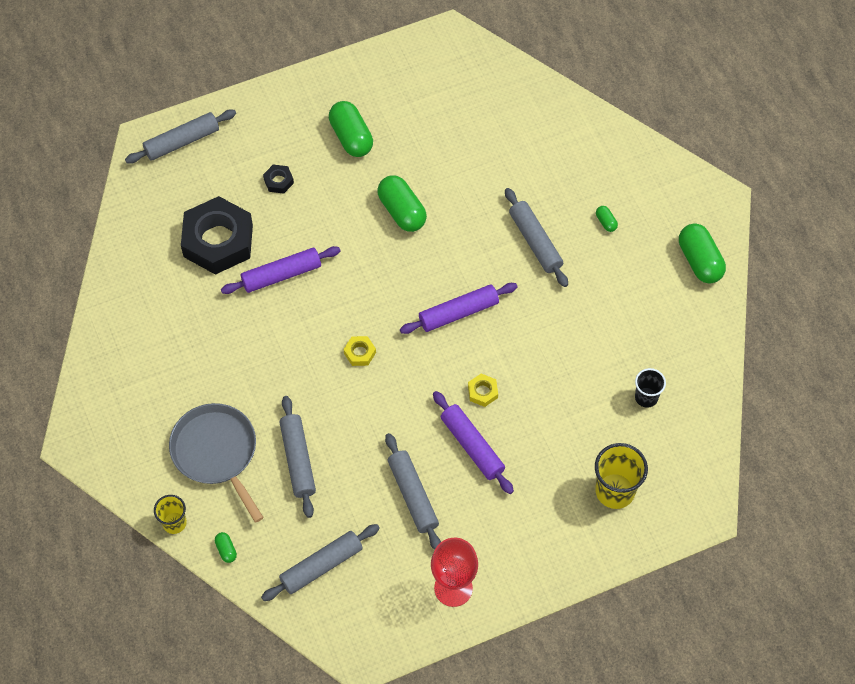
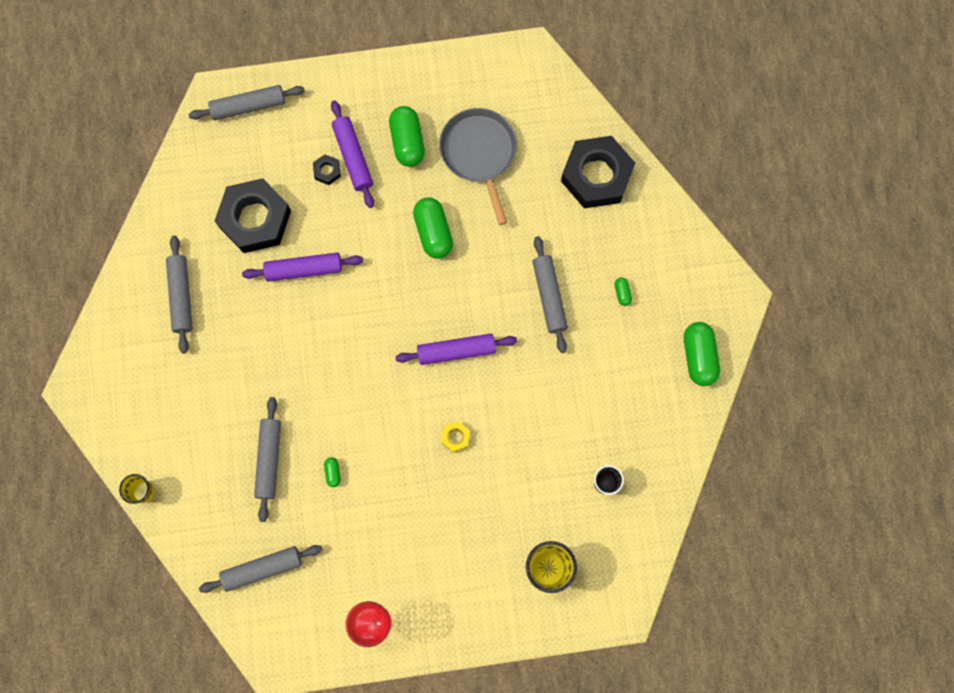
camera: 15 degrees right, 15 degrees up
grey pan [169,403,264,523] -> grey pan moved to [439,108,517,225]
green capsule [215,532,237,563] -> green capsule moved to [324,457,341,487]
yellow nut [344,336,376,366] -> none
grey rolling pin [385,433,441,550] -> grey rolling pin moved to [166,235,193,354]
purple rolling pin [433,391,514,494] -> purple rolling pin moved to [331,100,374,208]
none -> black nut [561,136,635,208]

